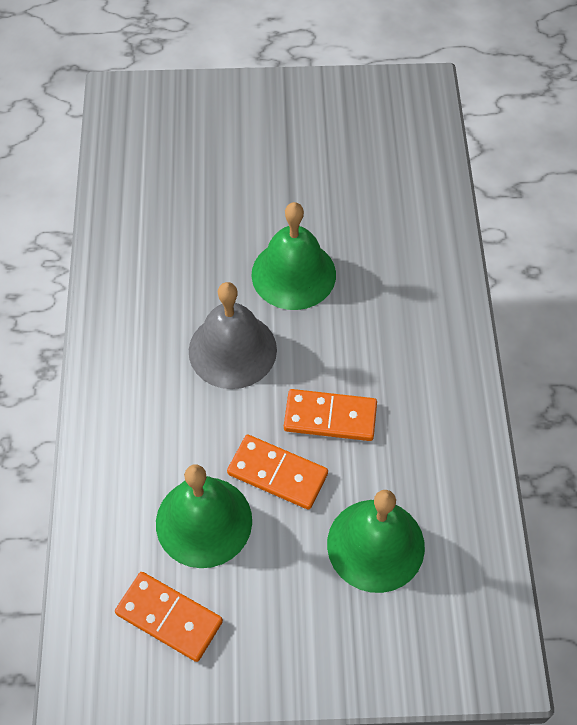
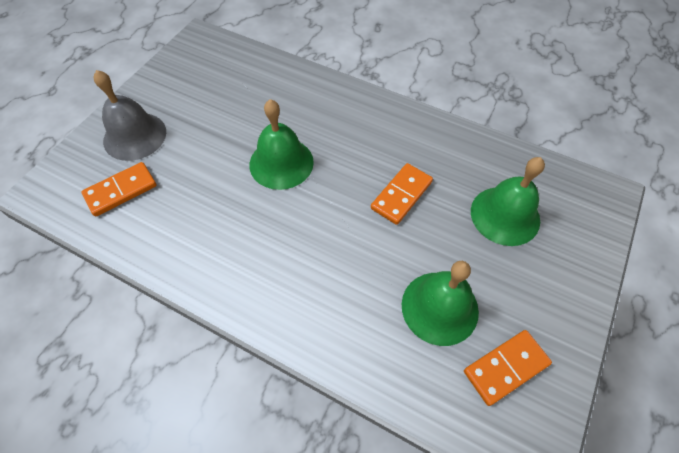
camera: 60 degrees left, 0 degrees up
grey bell [189,282,277,389] -> grey bell moved to [94,70,166,161]
orange domino [227,435,328,510] -> orange domino moved to [81,162,157,217]

